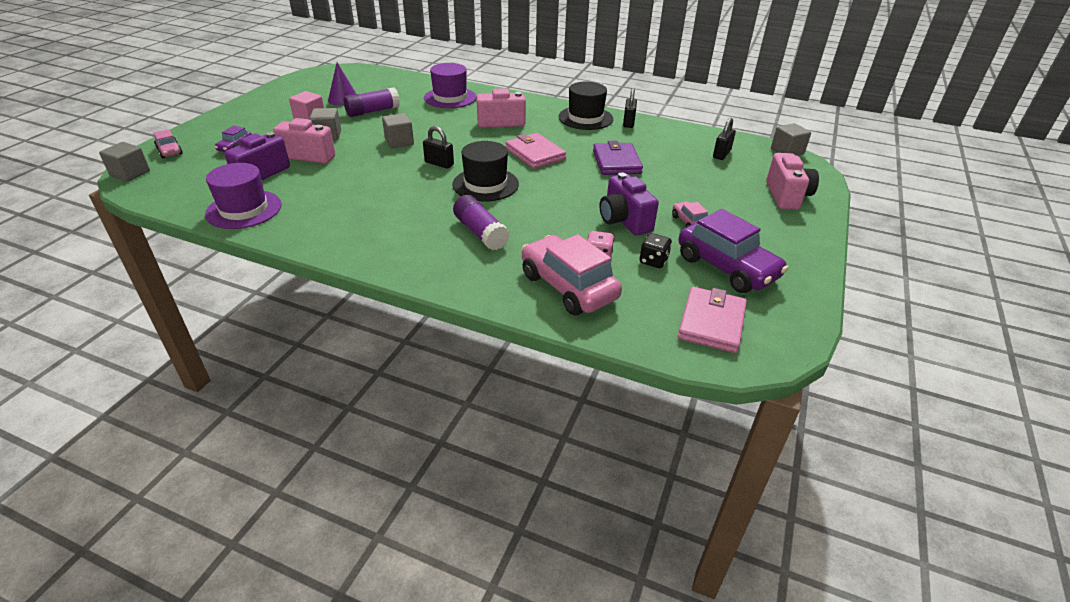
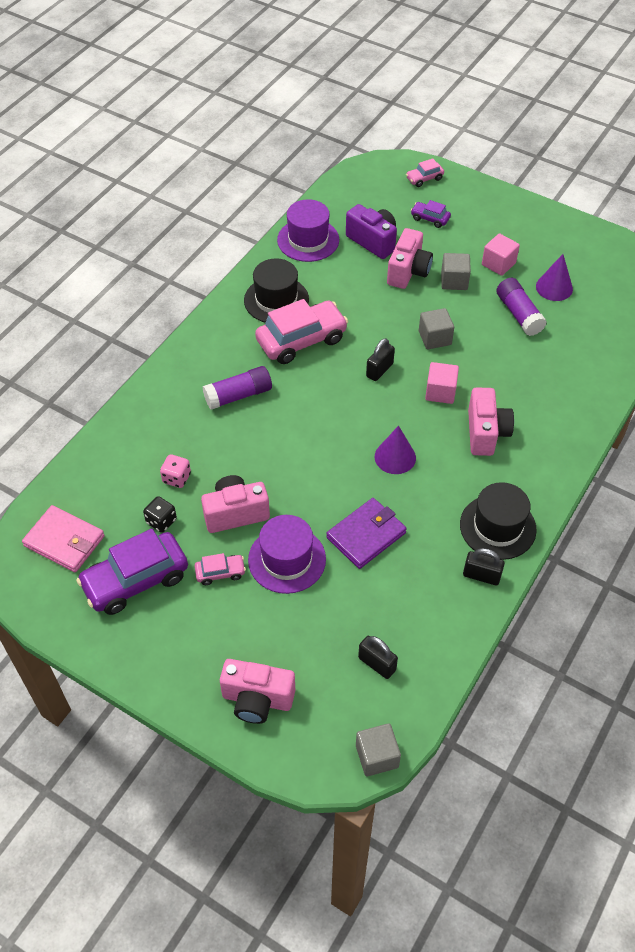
camera: 100 degrees right, 15 degrees up
grey cube [99,142,150,182] -> none
purple hat [424,63,476,108] -> purple hat moved to [248,515,326,594]
black hat [452,141,519,201] -> black hat moved to [244,258,309,323]
pink wallet [506,133,566,169] -> purple cone [375,426,416,474]
pink car [521,234,622,315] -> pink car moved to [255,299,348,364]
purple wallet [593,141,643,175] -> purple wallet turned 45 degrees counterclockwise [326,498,407,569]
purple camera [599,172,659,236] -> pink camera [201,475,270,533]
none -> pink cube [425,362,459,404]

